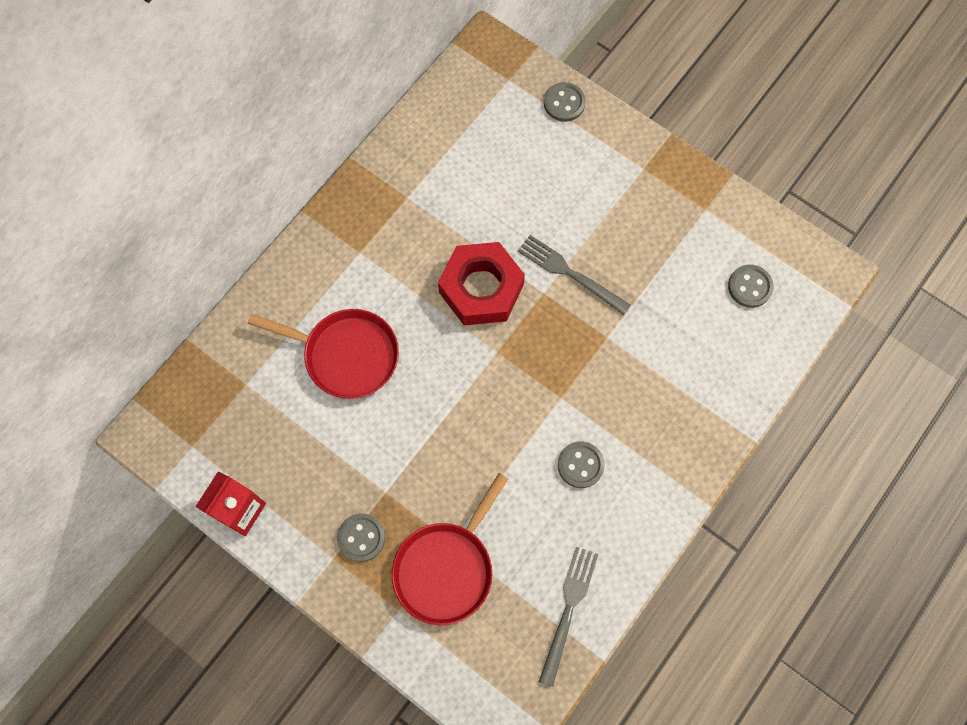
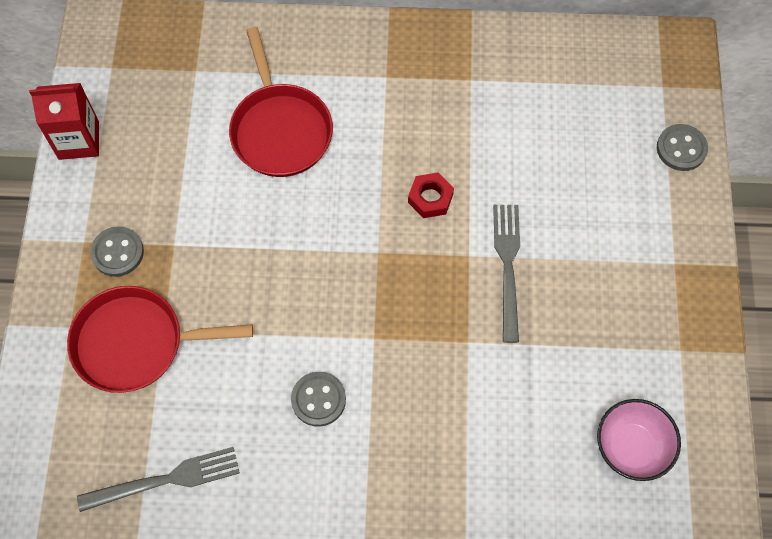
camera: 55 degrees right, 5 degrees down
red nut [438,242,525,325] -> red nut [408,172,454,218], size x0.47
grey button [728,265,774,308] -> pink bowl [597,399,681,481]

